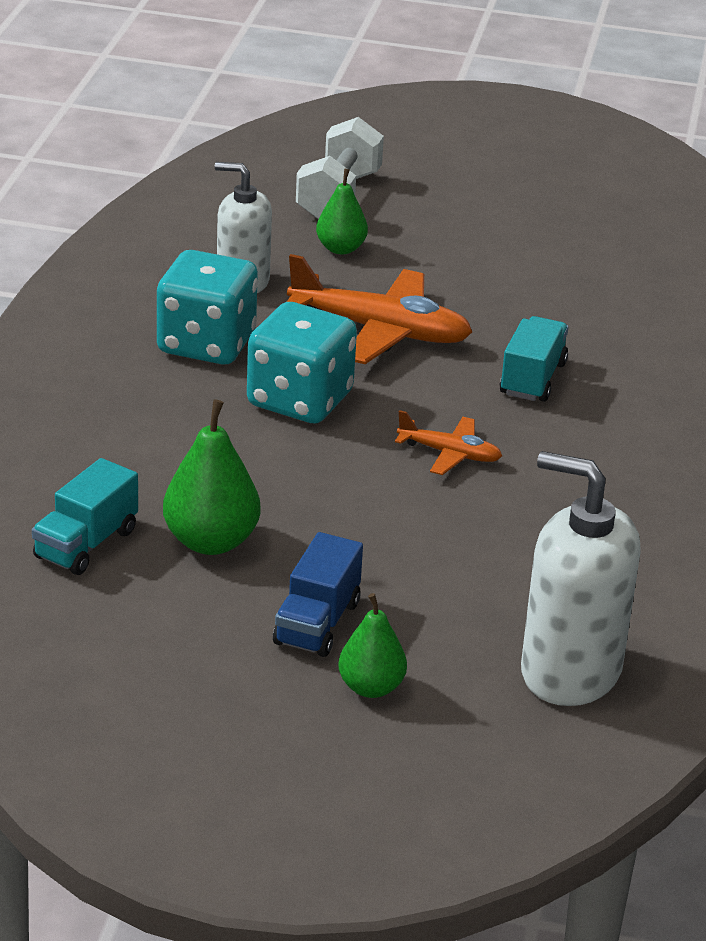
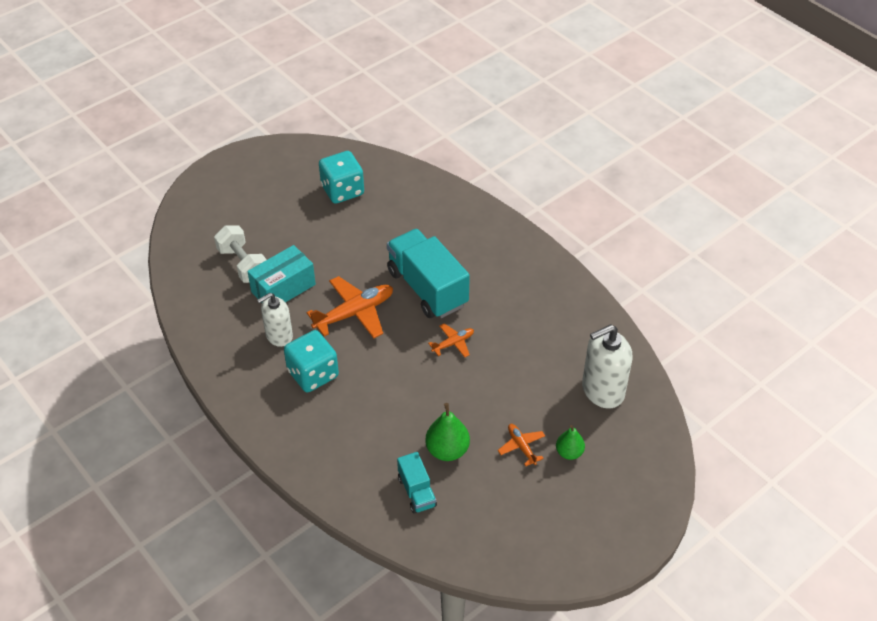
camera: 50 degrees left, 15 degrees up
turquoise dice [247,302,357,423] -> turquoise dice moved to [319,151,364,204]
blue truck [273,532,363,657] -> orange plane [498,424,545,466]
green pear [316,168,368,254] -> turquoise box [247,245,316,303]
turquoise truck [500,316,568,402] -> turquoise truck [387,229,470,318], size x1.99

